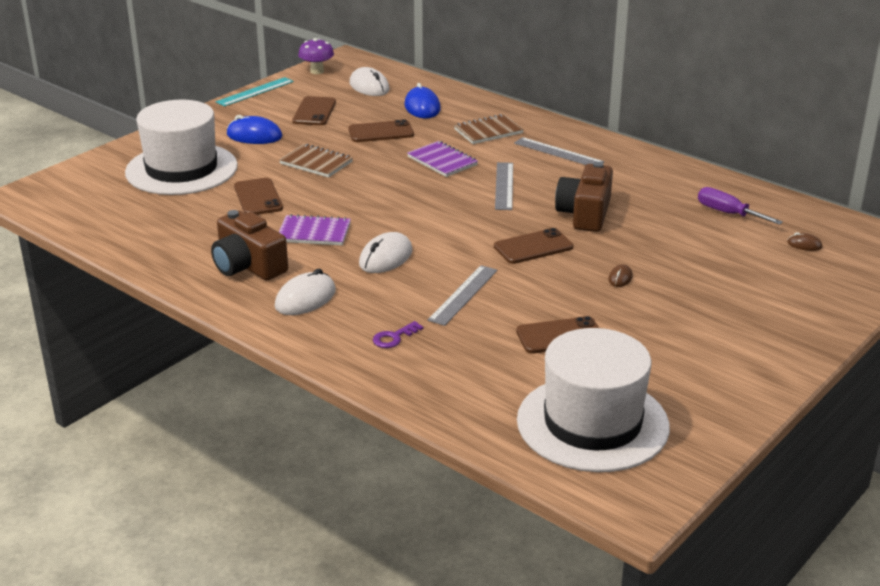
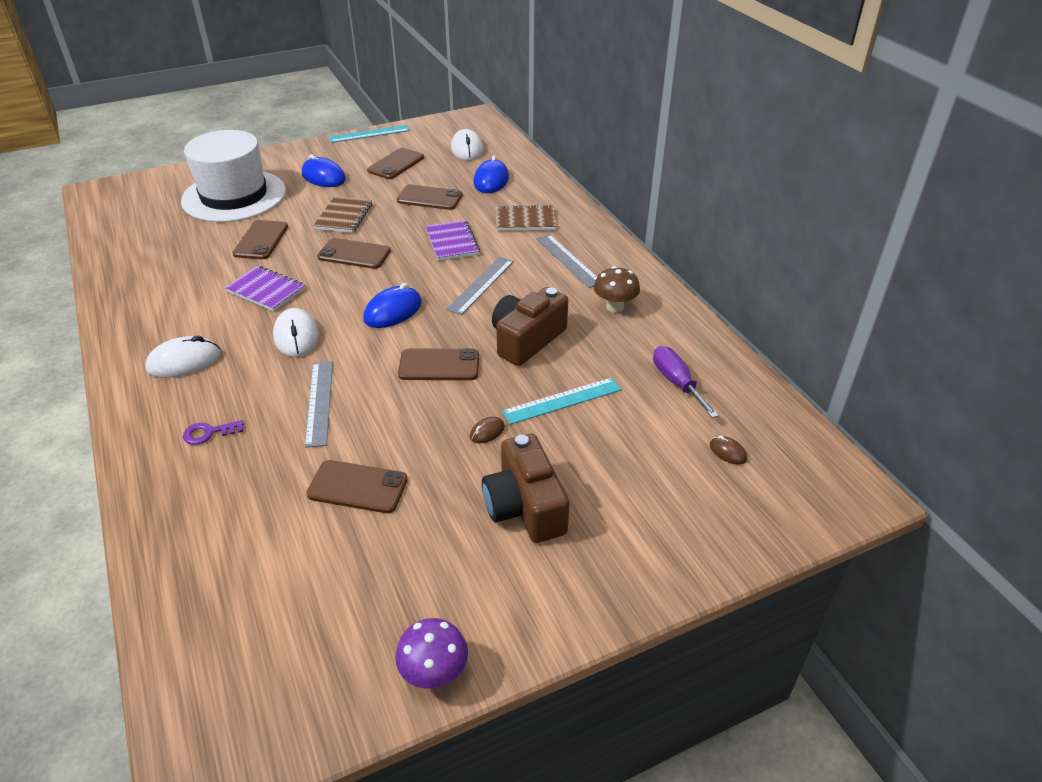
camera: 25 degrees right, 10 degrees up
brown camera [211,210,288,280] -> brown camera moved to [482,434,570,543]
brown notebook [279,144,353,178] -> brown notebook turned 45 degrees clockwise [313,196,372,233]
purple mushroom [298,38,334,74] -> purple mushroom moved to [395,618,468,689]
white mouse [359,232,413,273] -> white mouse turned 75 degrees counterclockwise [273,308,319,357]
grey ruler [428,265,497,326] -> grey ruler turned 60 degrees counterclockwise [305,361,333,448]
white hat [517,328,670,472] -> none
none -> brown phone [317,238,391,269]
none -> blue mouse [363,283,422,328]
none -> turquoise ruler [502,377,621,425]
none -> brown mushroom [594,266,640,313]

